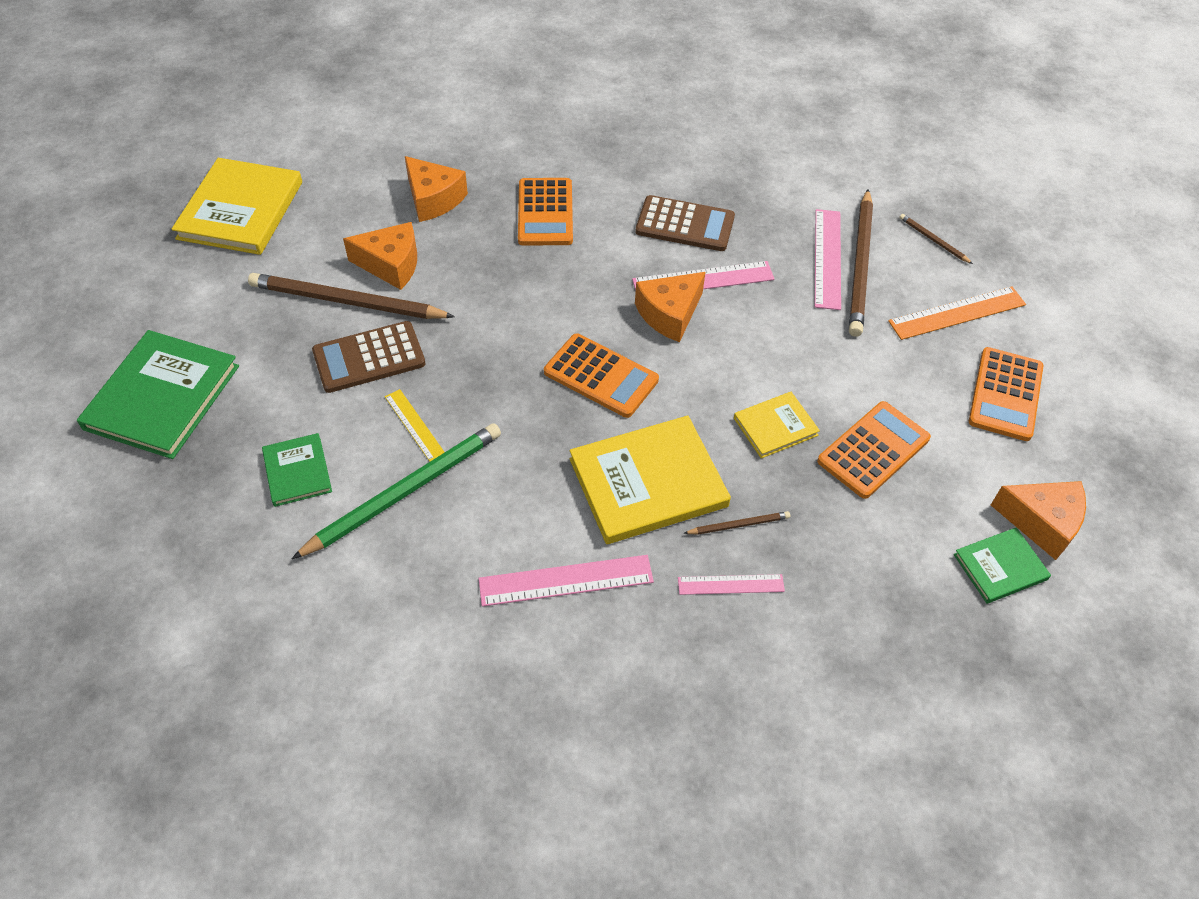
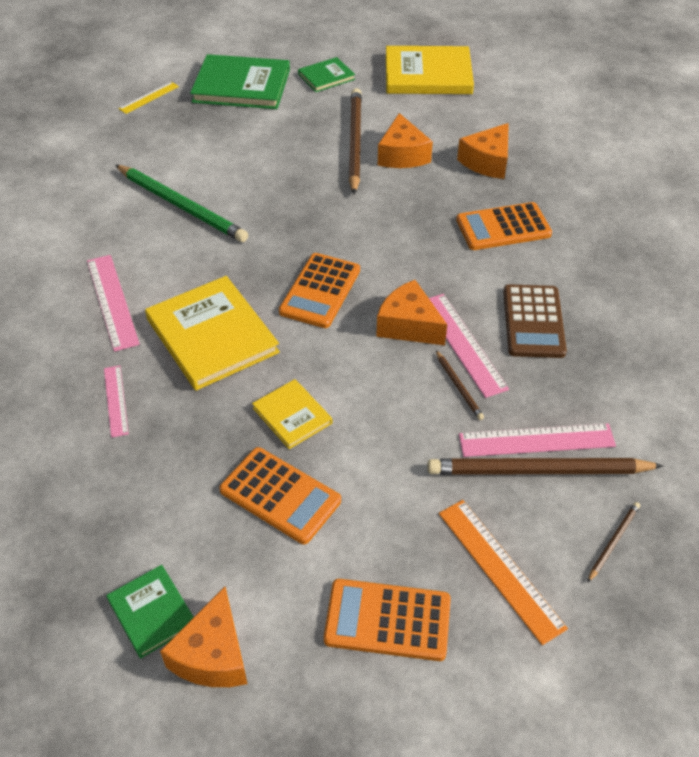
camera: 80 degrees right, 5 degrees down
green book [262,433,332,507] -> green book moved to [298,57,355,92]
brown calculator [312,321,426,393] -> none
yellow ruler [385,389,445,462] -> yellow ruler moved to [118,82,179,114]
brown pencil [683,511,790,535] -> brown pencil moved to [436,350,484,420]

